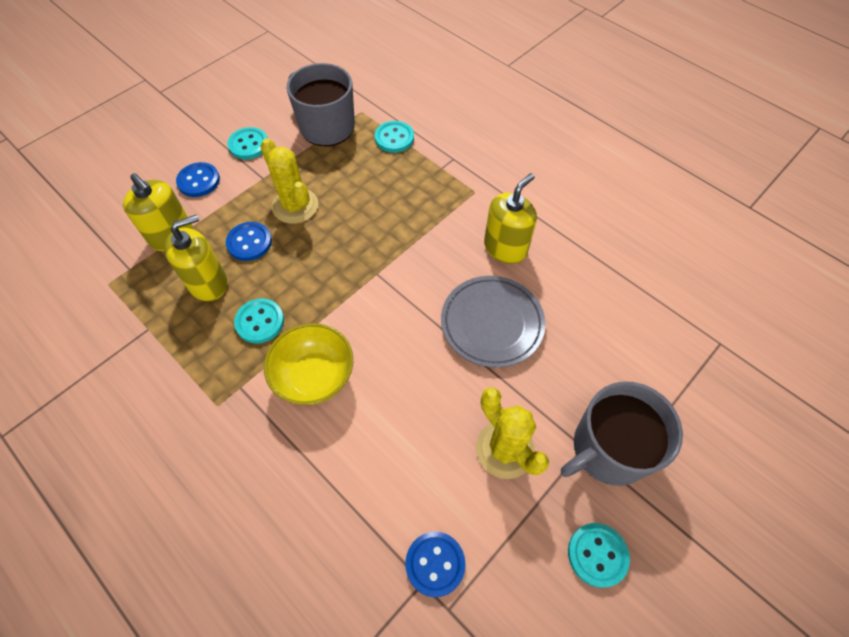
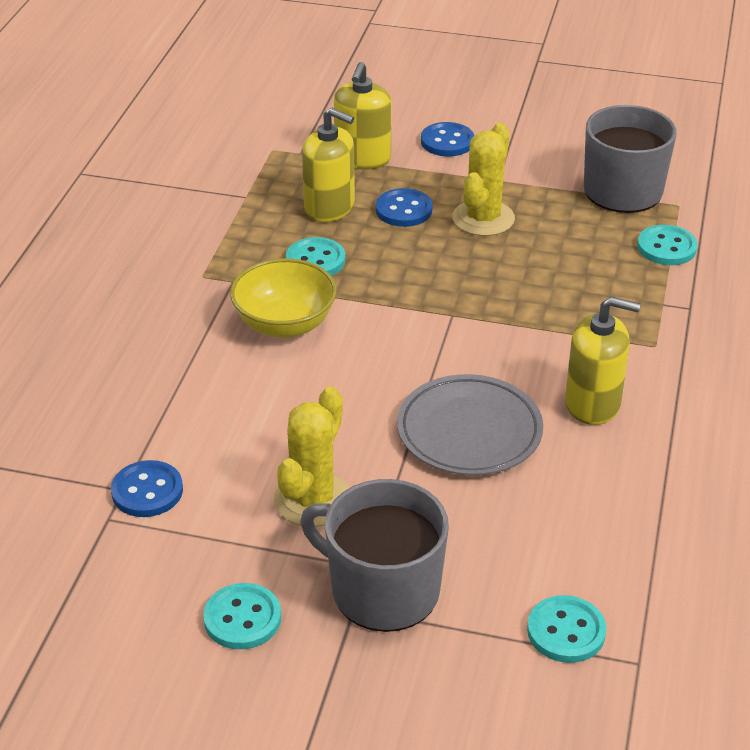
camera: 60 degrees right, 20 degrees down
turquoise button [227,127,268,159] -> turquoise button moved to [527,595,606,663]

